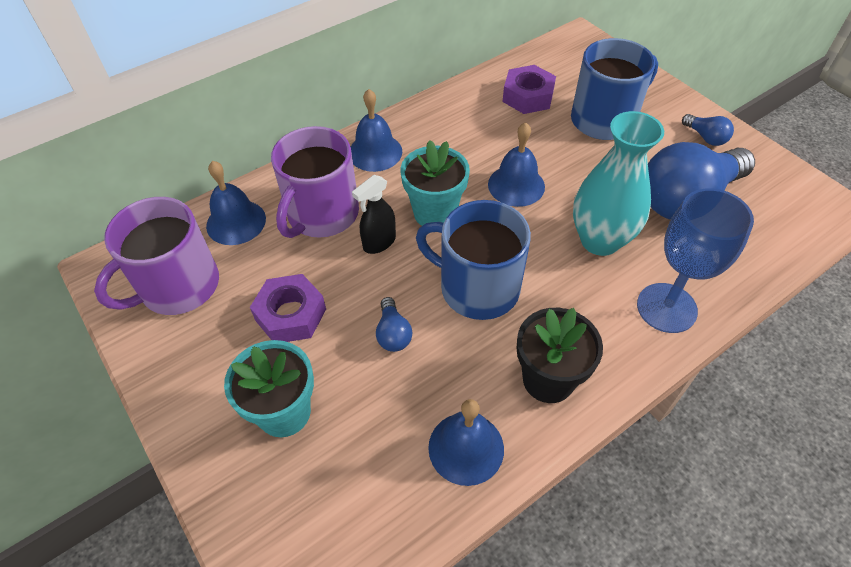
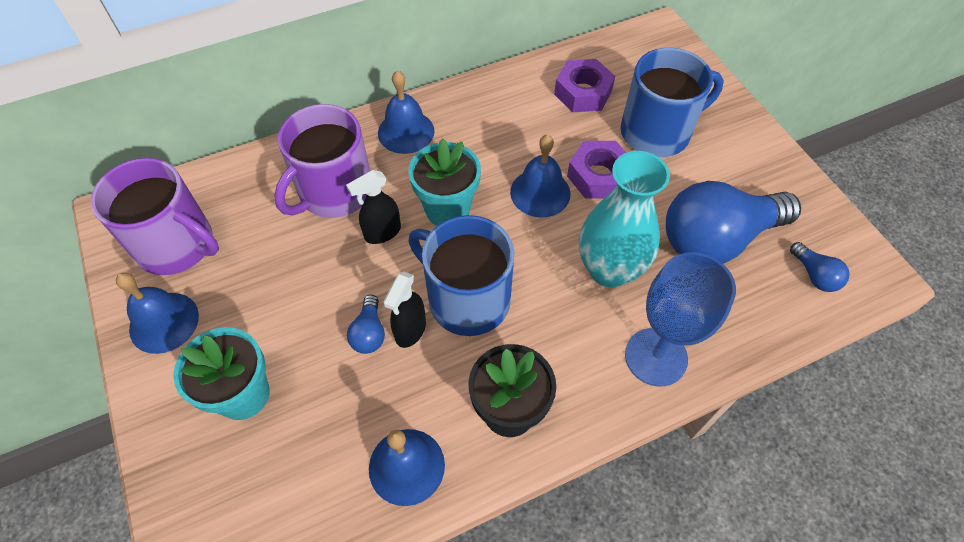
camera: 10 degrees right, 5 degrees up
purple mug [94,197,219,315] -> purple mug turned 120 degrees counterclockwise [91,158,219,275]
blue bell [206,161,266,245] -> blue bell moved to [116,273,199,354]
purple nut [250,274,326,342] -> purple nut moved to [567,141,626,199]
blue light bulb [682,114,734,146] -> blue light bulb moved to [790,242,850,292]
none -> black spray bottle [383,272,426,348]

